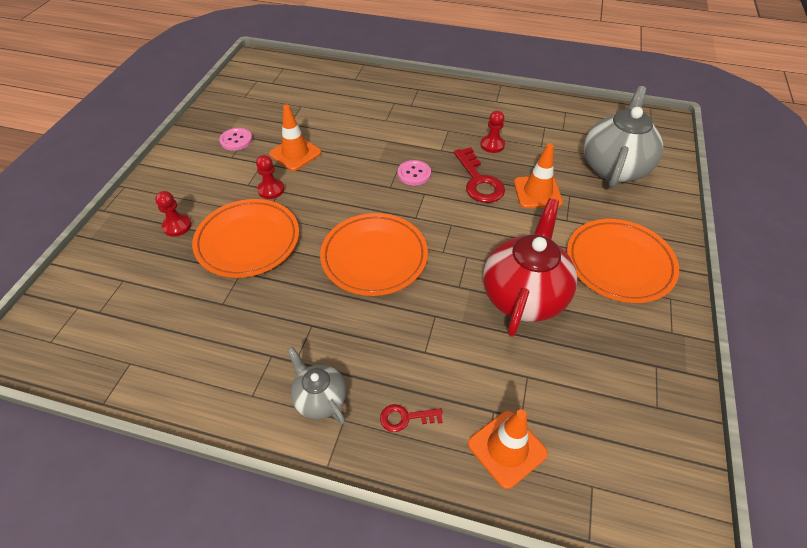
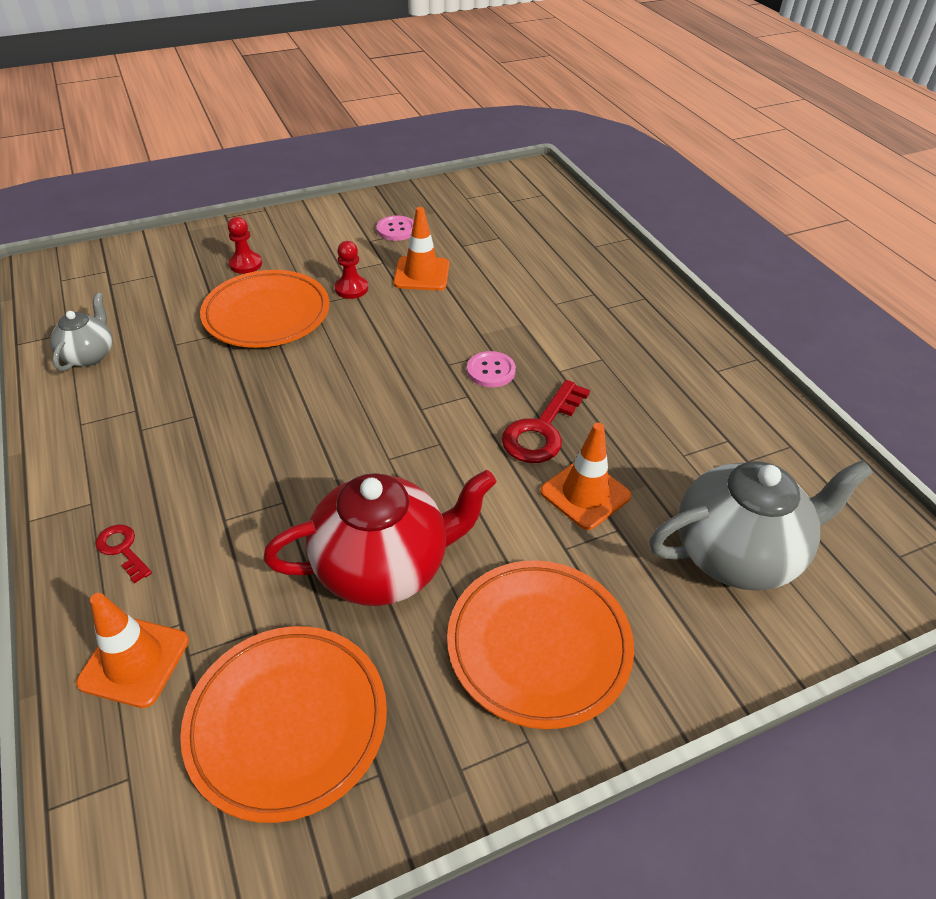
camera: 50 degrees right, 5 degrees down
grey teapot [287,347,347,424] -> grey teapot moved to [50,293,112,371]
orange plate [320,213,428,296] -> orange plate moved to [180,626,387,823]
red pawn [480,111,505,153] -> none

